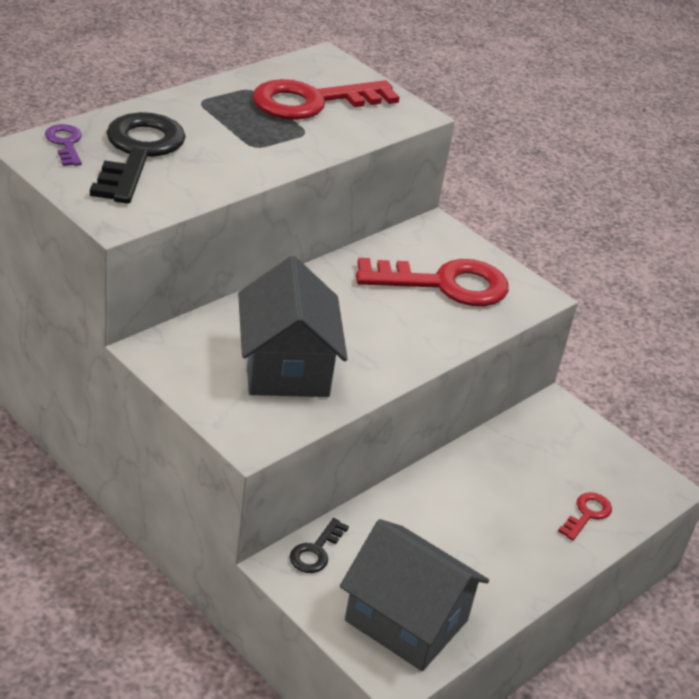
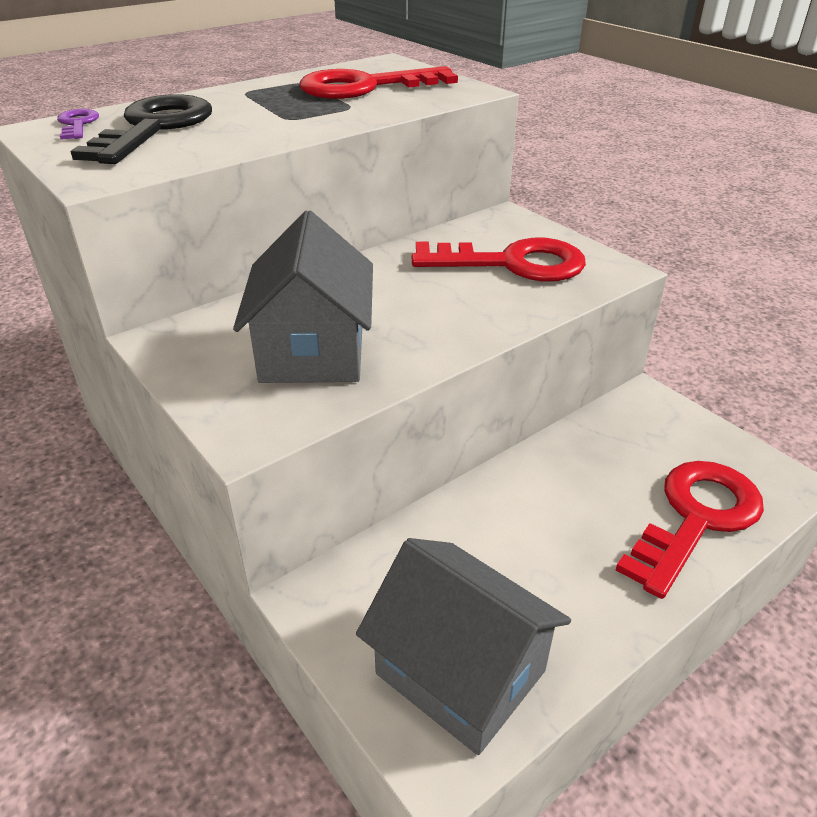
camera: 10 degrees right, 0 degrees up
black key [290,518,349,573] -> none
red key [558,492,612,541] -> red key [616,461,764,599], size x2.18

